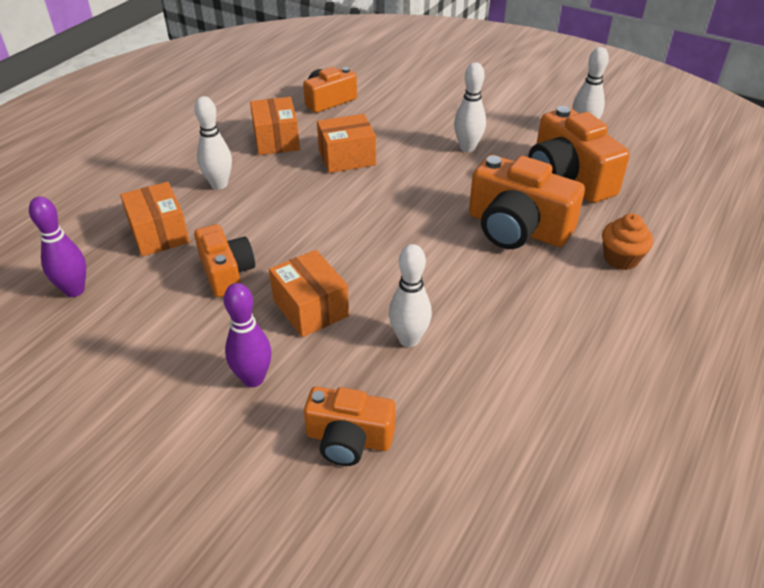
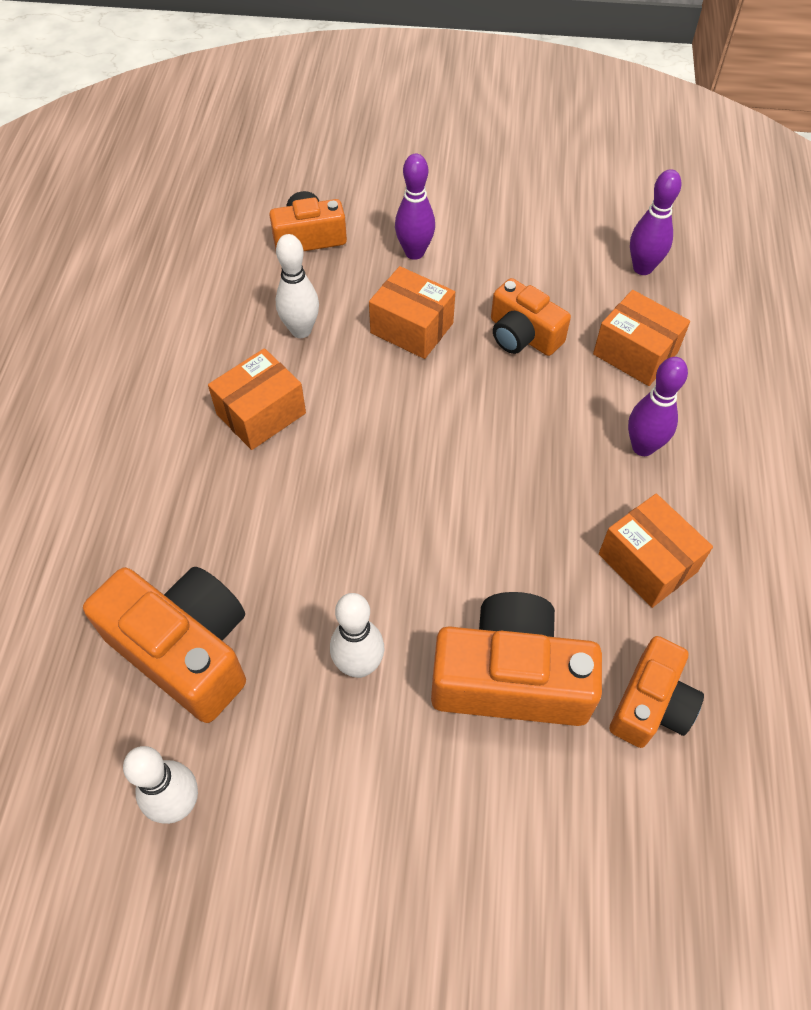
camera: 155 degrees right, 15 degrees up
white bowling pin [194,96,232,189] -> purple bowling pin [628,357,688,456]
orange box [317,114,376,173] -> orange box moved to [208,348,306,450]
orange camera [469,155,585,249] -> orange camera moved to [431,592,602,726]
orange cupcake [602,213,653,270] -> none

